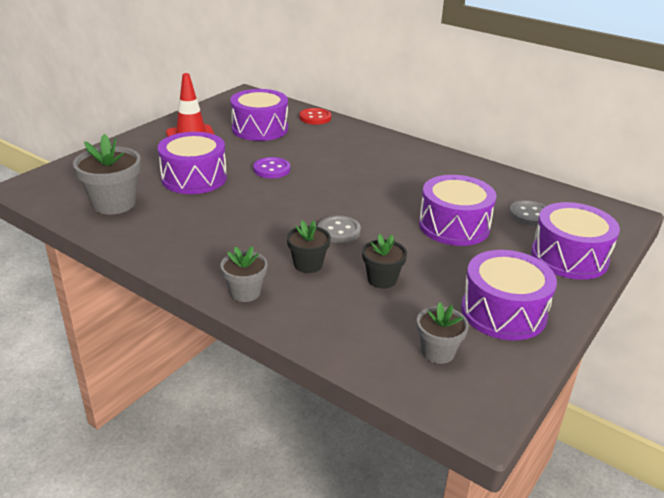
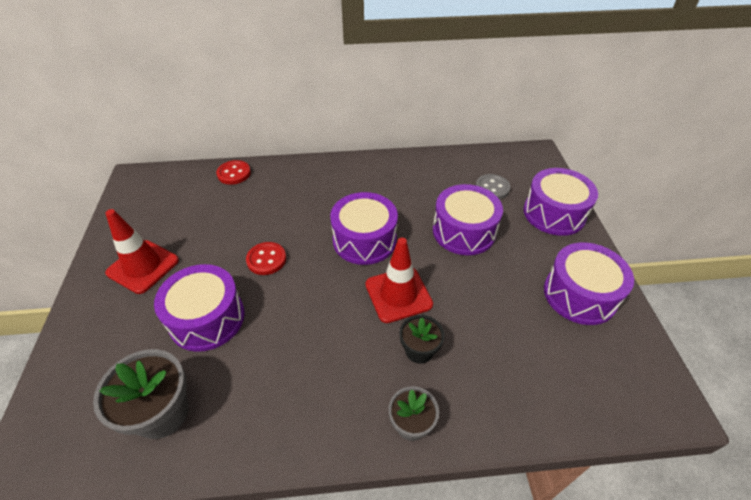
camera: 40 degrees left, 15 degrees up
purple drum [230,89,288,141] -> purple drum moved to [330,192,398,265]
purple button [253,157,290,178] -> red button [246,242,286,275]
grey button [318,215,361,243] -> red traffic cone [365,238,433,323]
black flower pot [362,234,407,288] -> none
grey flower pot [417,302,469,364] -> none

